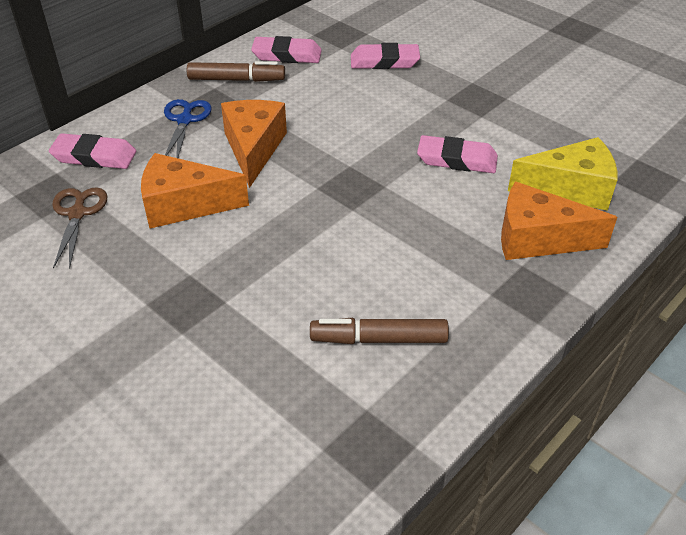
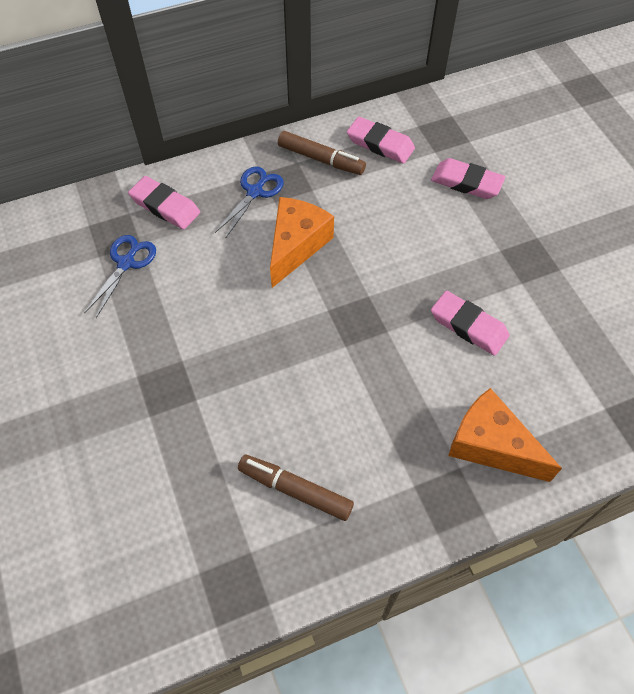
camera: 25 degrees right, 15 degrees up
brown scissors [52,187,107,269] -> blue scissors [84,235,156,318]
orange cheese [141,153,249,229] -> none
yellow cheese [508,137,617,211] -> none

